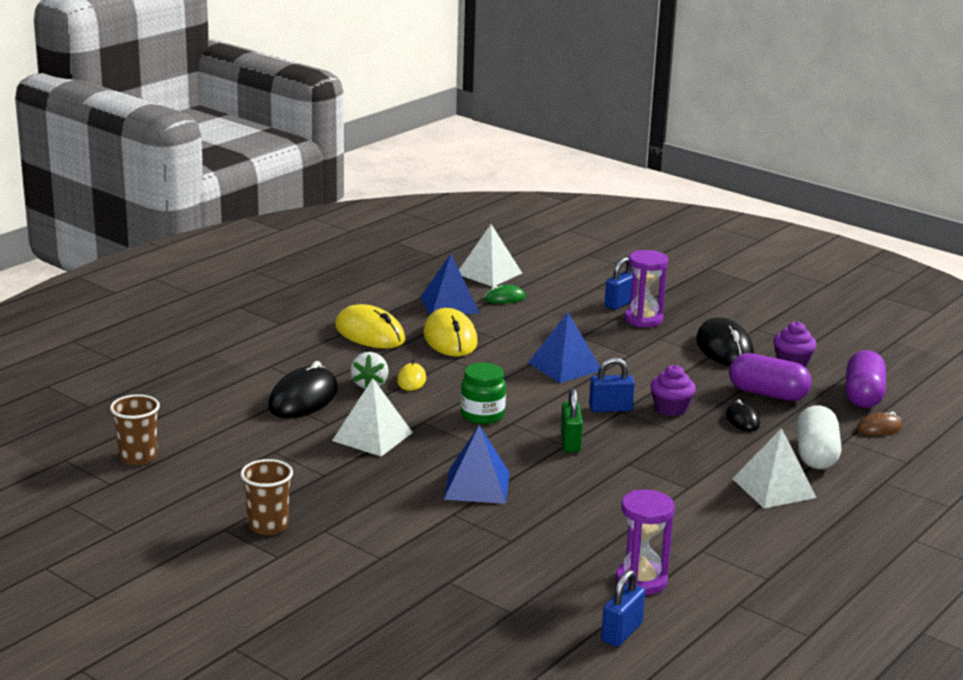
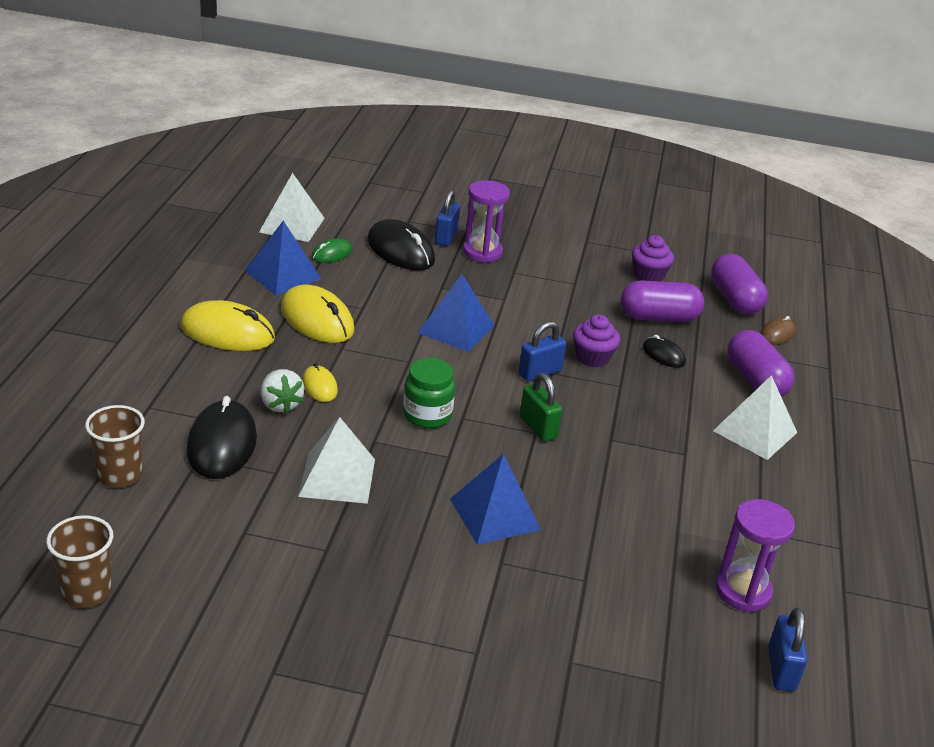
camera: 30 degrees left, 10 degrees up
brown cup [241,459,293,535] -> brown cup moved to [85,405,145,488]
black mouse [696,318,754,366] -> black mouse moved to [367,219,435,270]
white capsule [797,405,841,469] -> purple capsule [727,330,795,397]

